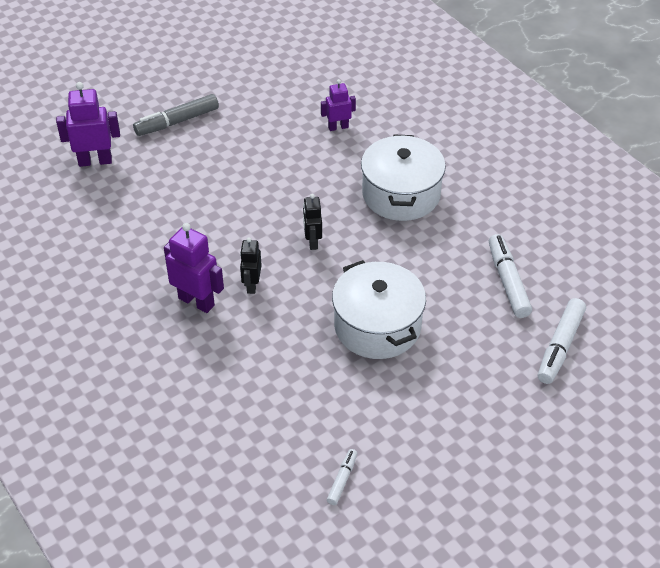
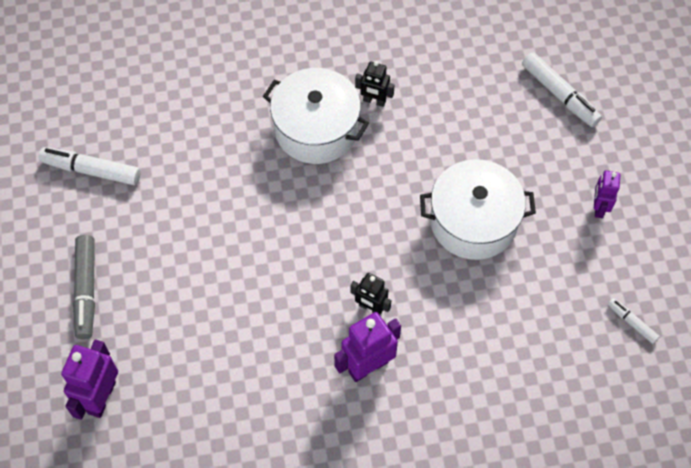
camera: 65 degrees left, 15 degrees up
black robot [303,194,322,250] -> black robot moved to [355,61,395,107]
purple robot [321,79,356,131] -> purple robot moved to [594,170,620,218]
white marker [489,234,532,318] -> white marker moved to [39,147,140,185]

